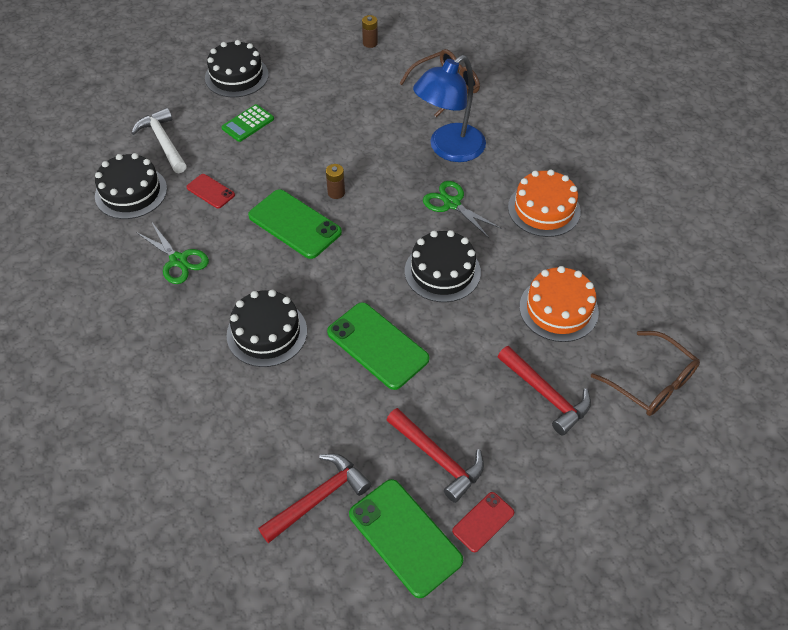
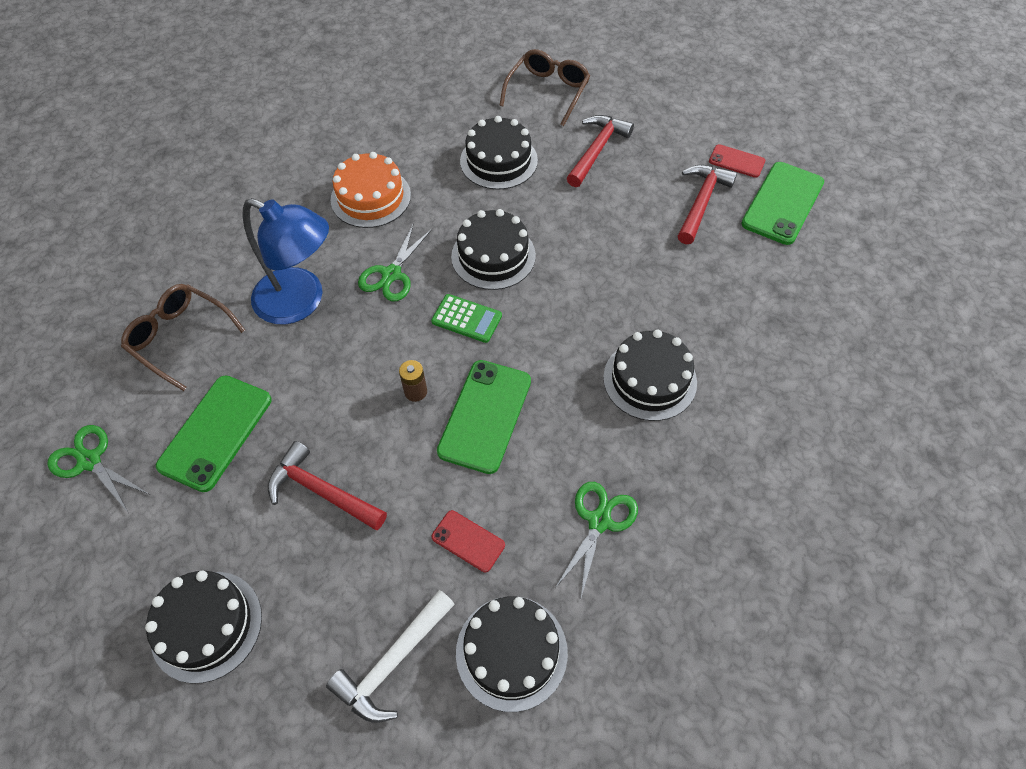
camera: 110 degrees left, 5 degrees up
red phone [186,174,235,209] -> red phone turned 75 degrees counterclockwise [432,510,505,573]
green calculator [221,104,274,142] -> green calculator moved to [431,294,502,343]
red hammer [258,454,371,543] -> red hammer moved to [268,441,387,530]
green phone [327,302,429,390] -> green phone moved to [156,376,271,492]
brown battery [362,15,378,48] -> green scissors [47,425,149,513]
orange cake [519,266,599,342] -> black cake [460,116,538,190]

